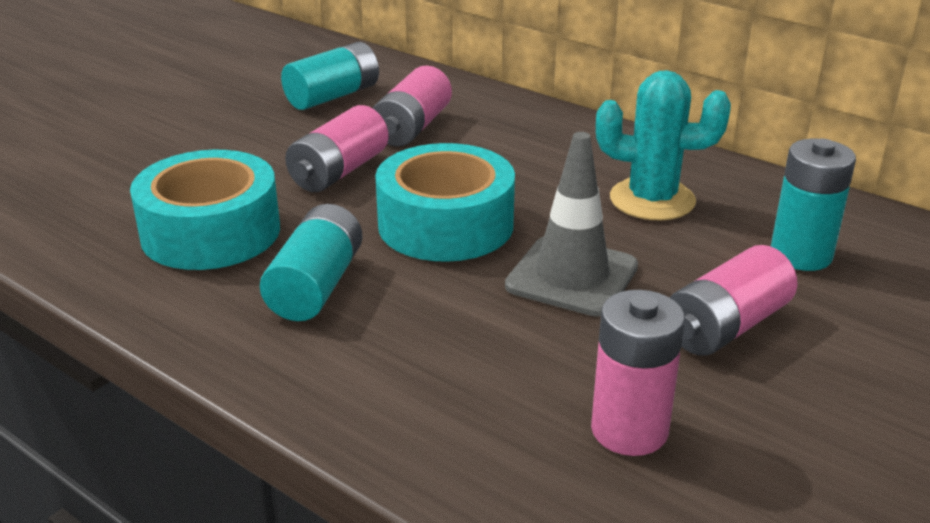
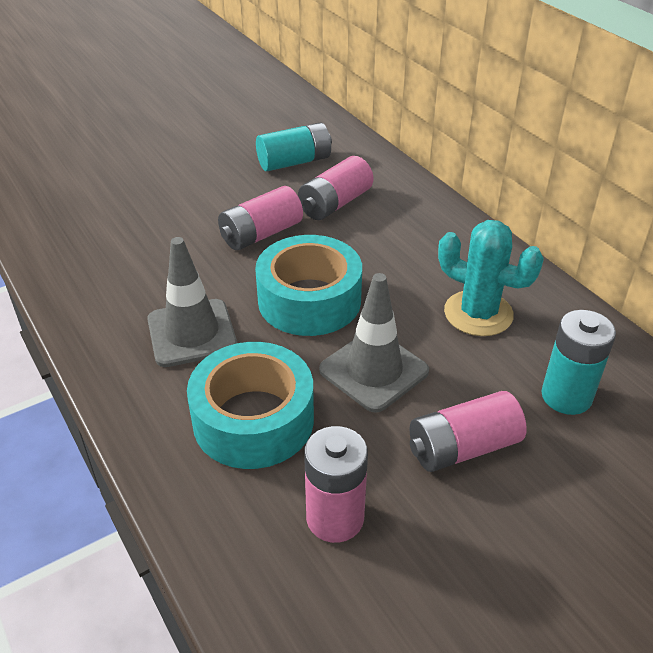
camera: 20 degrees right, 10 degrees up
turquoise tape [130,150,280,270] -> turquoise tape moved to [187,342,314,469]
turquoise battery [260,204,363,321] -> grey traffic cone [147,237,237,367]

